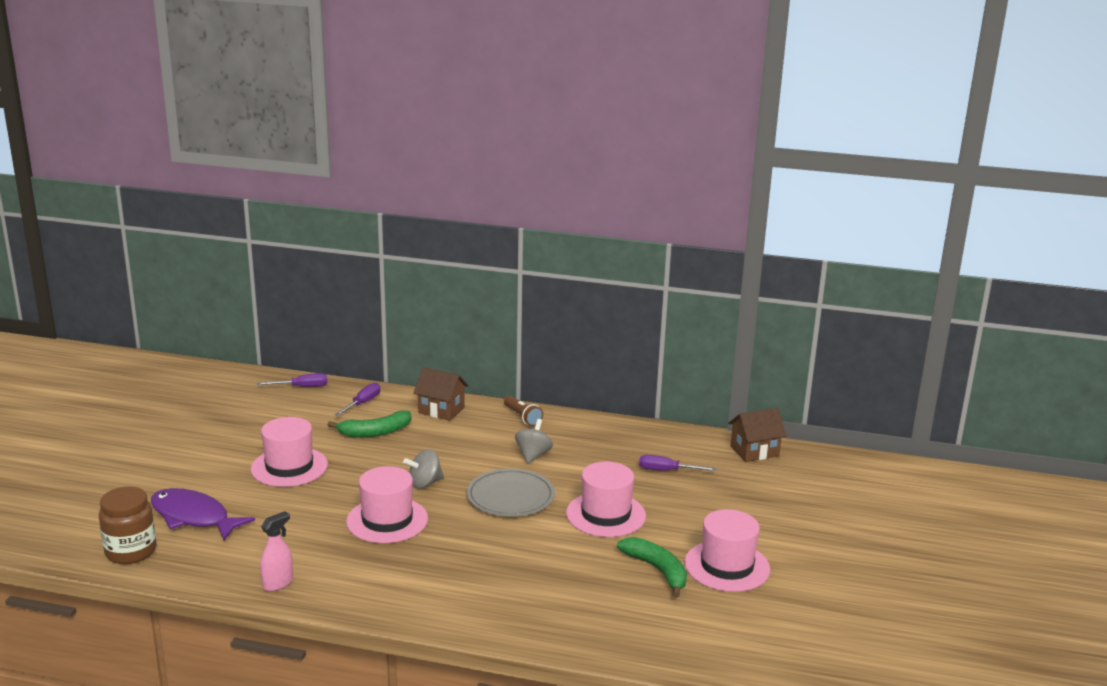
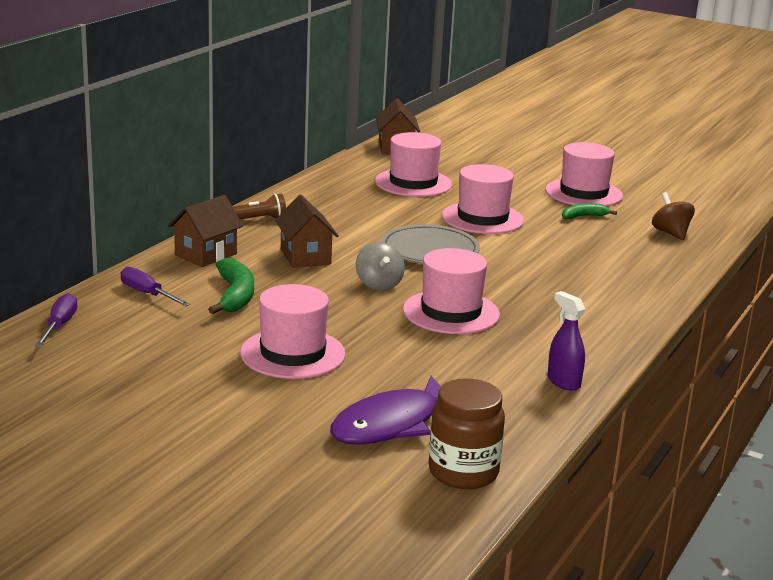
camera: 75 degrees left, 0 degrees up
pink spray bottle [260,511,293,591] -> purple spray bottle [547,291,585,391]
grey spinning top [515,419,553,464] -> none
green banana [617,537,687,598] -> green banana [562,203,617,219], size x0.61
purple screwdriver [639,455,717,471] -> pink hat [375,132,452,197]
none -> brown house [275,195,339,268]
none -> brown spinning top [652,192,695,240]

